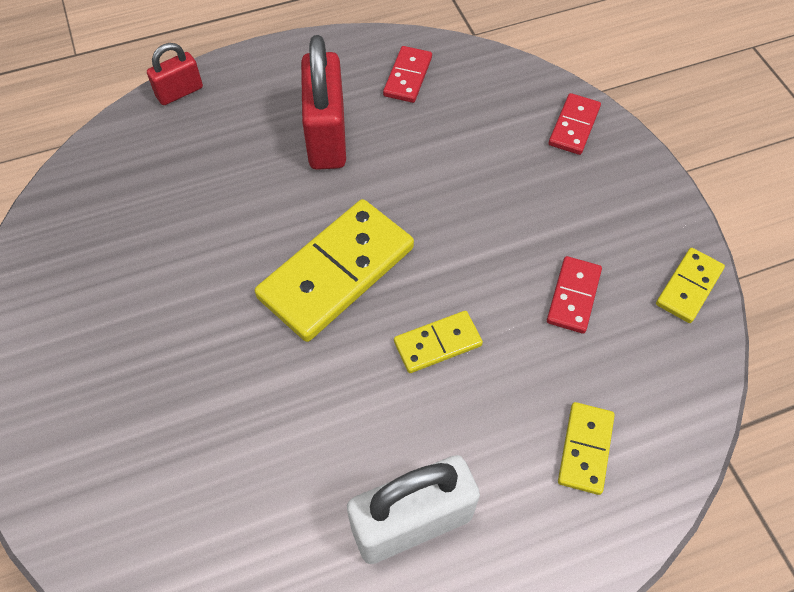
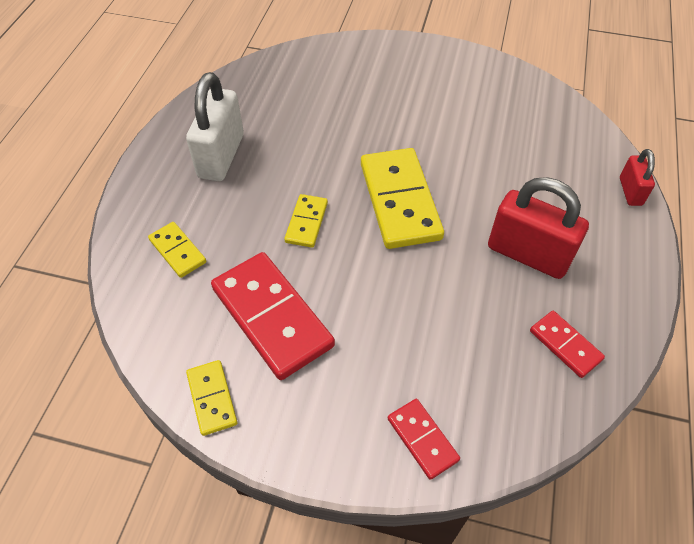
camera: 125 degrees right, 5 degrees down
red domino [547,256,602,334] -> red domino [211,252,335,380], size x1.97

